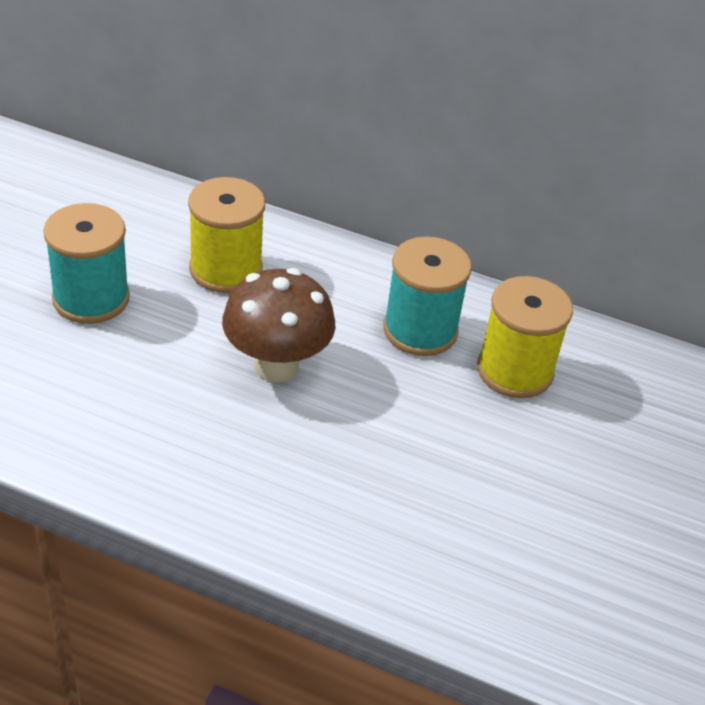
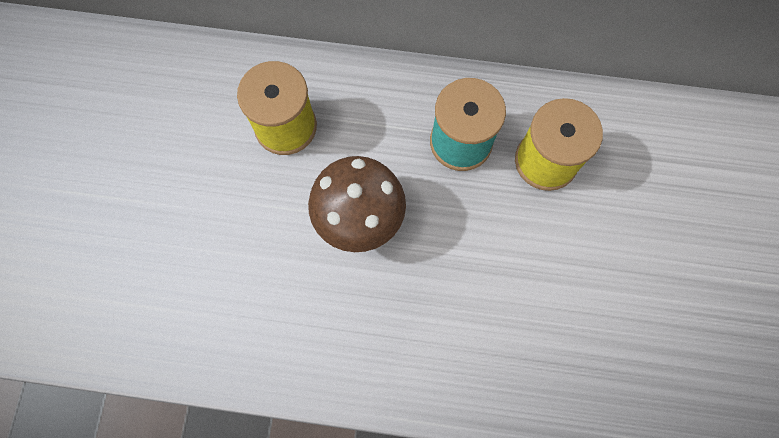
camera: 10 degrees left, 30 degrees up
turquoise spool [43,203,130,324] -> none

